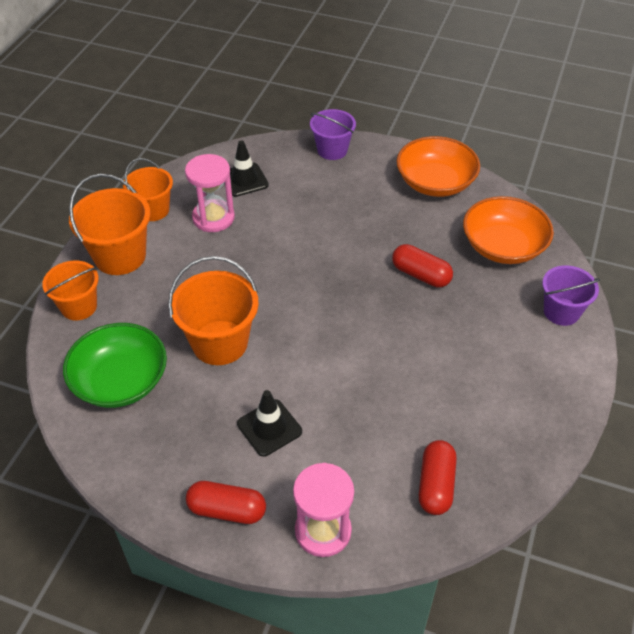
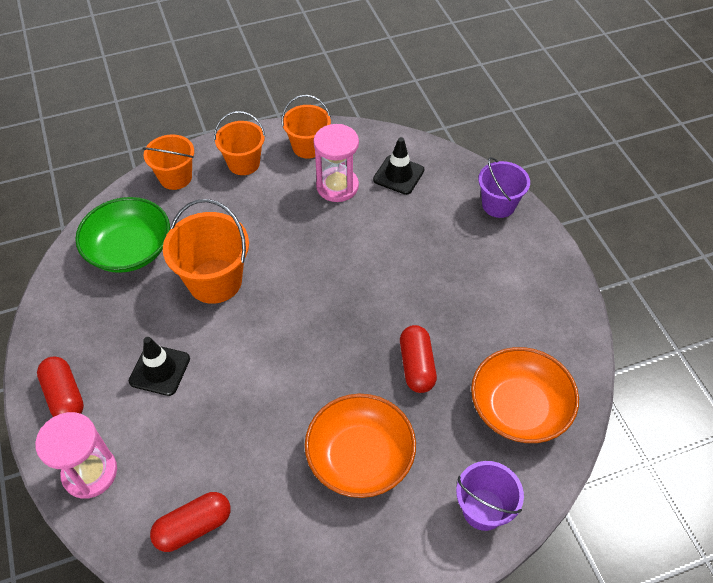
camera: 50 degrees right, 5 degrees up
orange bucket [69,173,150,275] -> orange bucket [214,111,265,175], size x0.66
orange bowl [397,136,480,197] -> orange bowl moved to [305,394,416,498]

